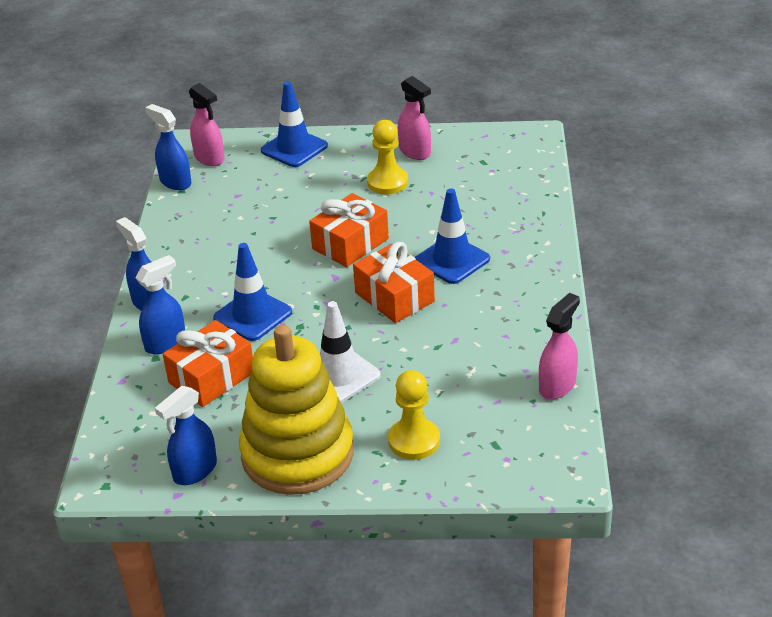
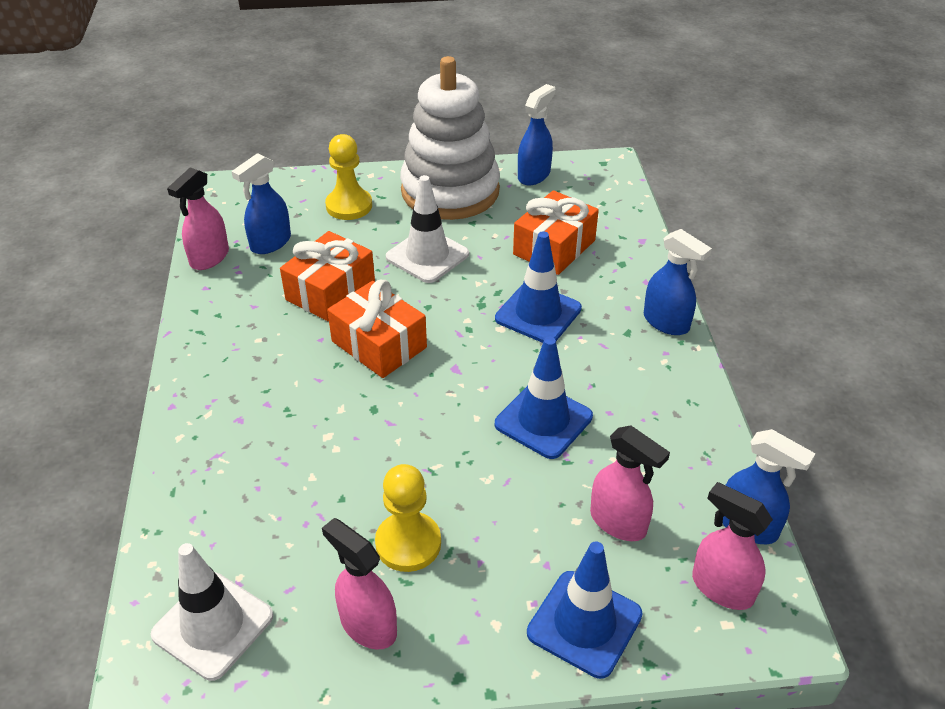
camera: 170 degrees right, 5 degrees up
blue spray bottle [135,255,185,354] -> blue spray bottle moved to [231,153,291,254]
yellow stacking toy [239,325,354,495] -> white stacking toy [400,56,500,220]
orange gift [309,193,389,267] -> orange gift moved to [280,231,375,321]
blue traffic cone [415,189,490,284] -> blue traffic cone moved to [495,337,593,459]
none -> white traffic cone [151,543,273,681]
none -> pink spray bottle [590,425,670,541]

